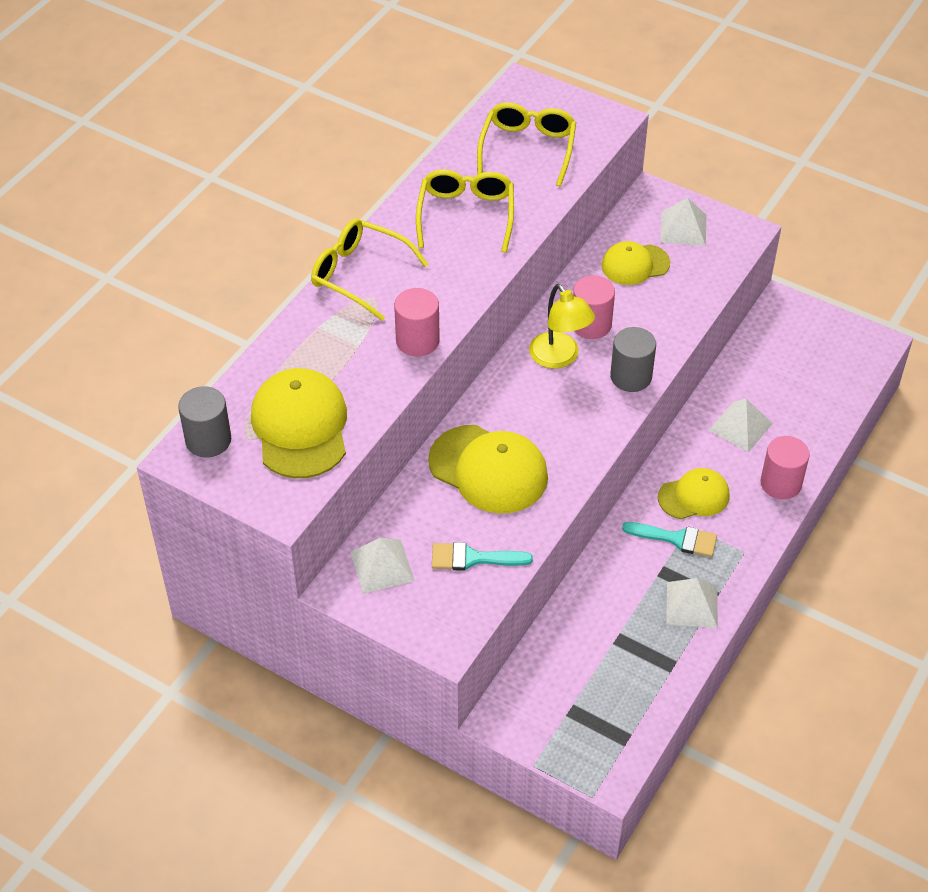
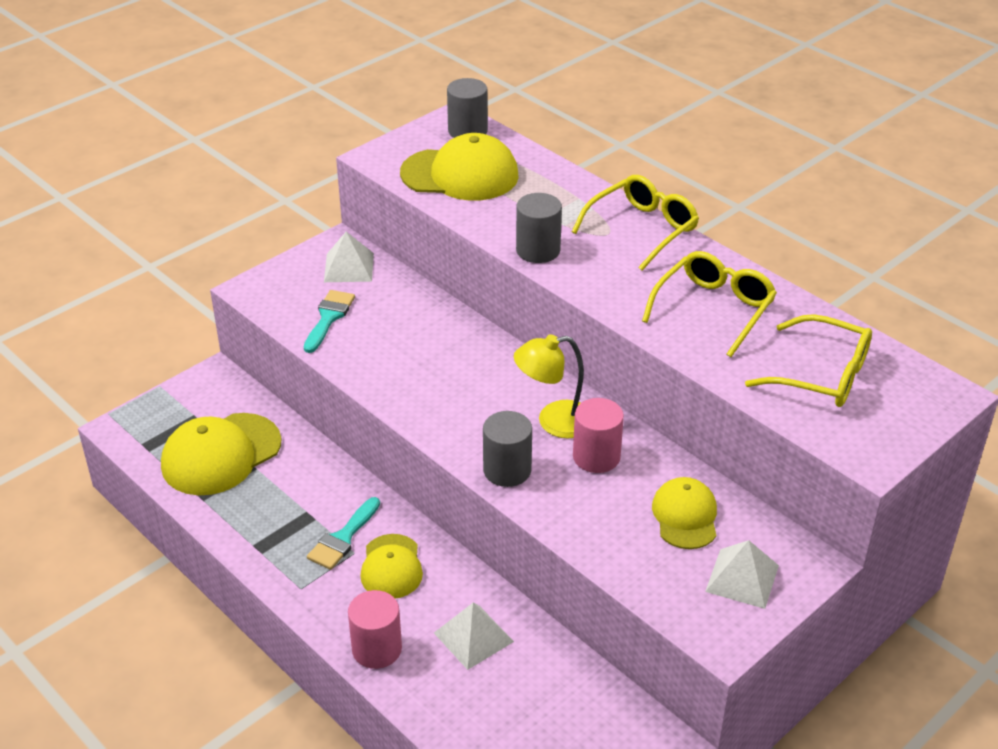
camera: 105 degrees right, 10 degrees down
pink cylinder [394,288,440,356] -> grey cylinder [516,193,562,263]
yellow glasses [416,169,514,253] -> yellow glasses turned 75 degrees counterclockwise [642,251,777,357]
yellow cap [428,425,548,514] -> yellow cap moved to [161,413,281,495]
white pyramid [666,578,718,628] -> none

